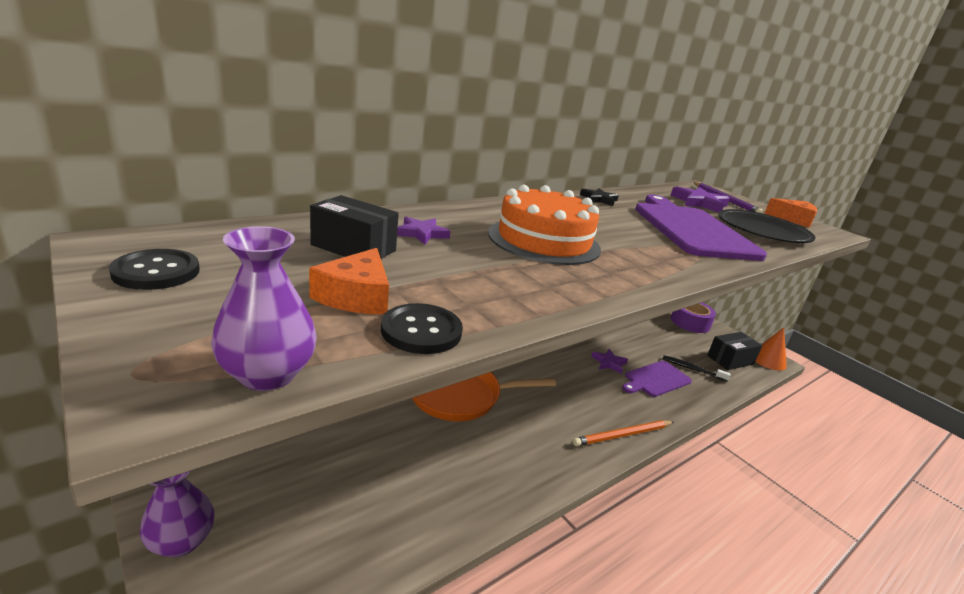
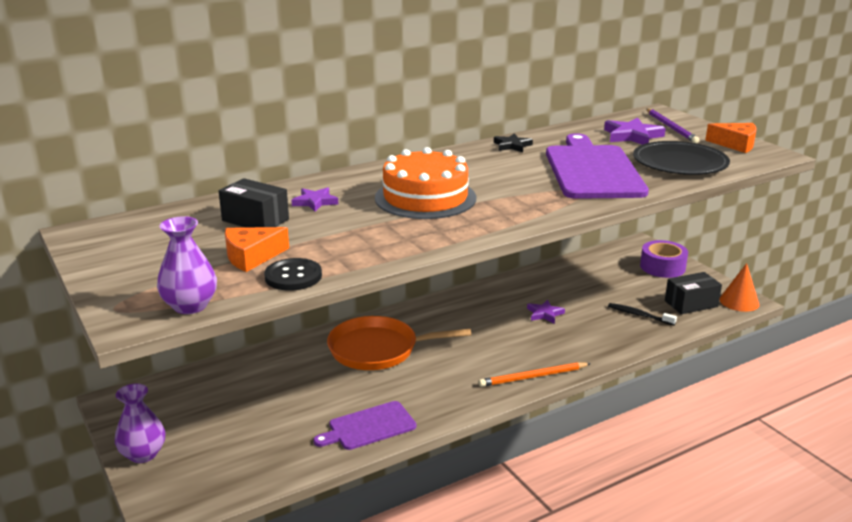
camera: 10 degrees right, 0 degrees up
black button [109,249,200,290] -> none
orange cheese [309,248,389,314] -> orange cheese turned 45 degrees clockwise [225,227,289,272]
purple cutting board [622,361,692,397] -> purple cutting board moved to [313,401,416,450]

